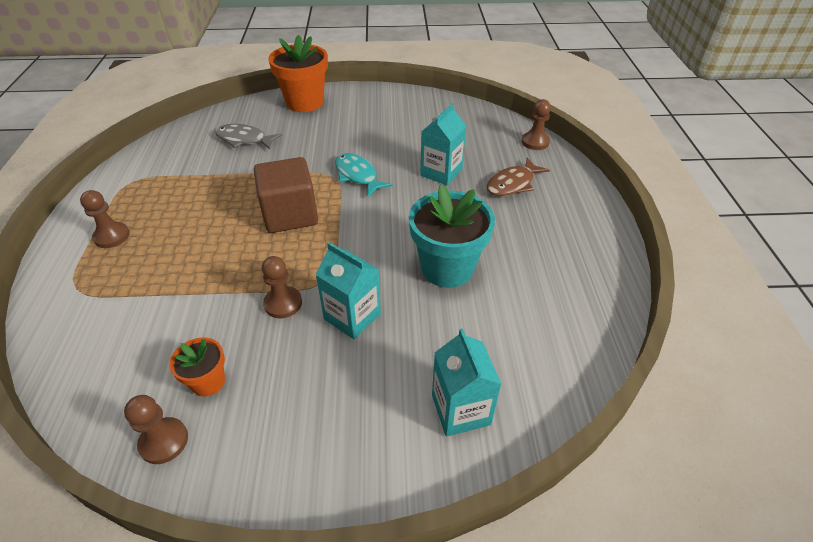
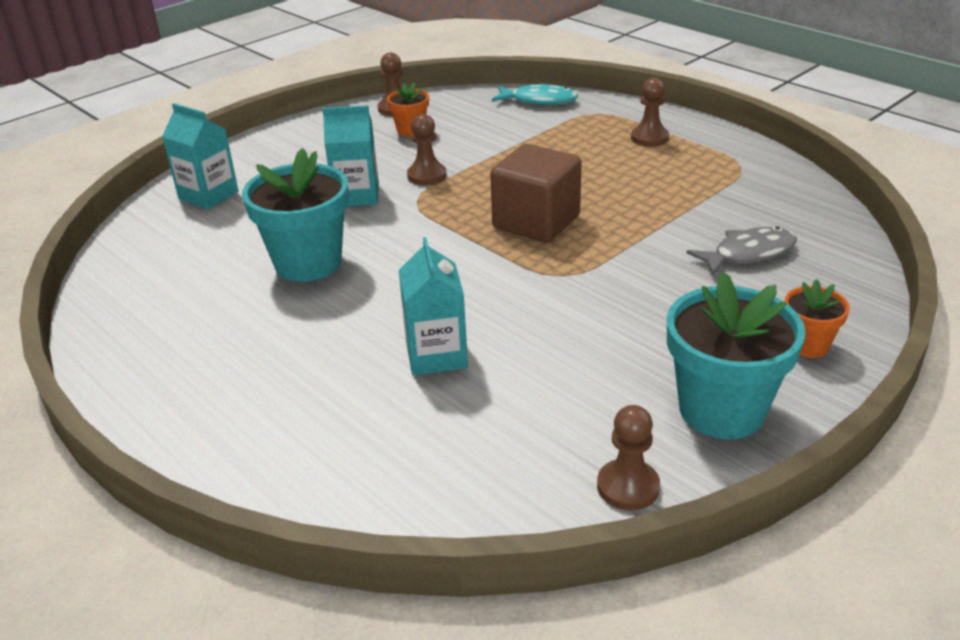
camera: 140 degrees right, 10 degrees down
orange flower pot [268,35,328,112] -> orange flower pot [785,279,850,358], size x0.52
turquoise fish [335,153,393,197] -> turquoise fish moved to [492,83,578,105]
brown fish [487,158,550,196] -> none
brown pawn [522,99,551,150] -> brown pawn moved to [597,405,660,510]
none -> turquoise flower pot [667,272,806,439]

